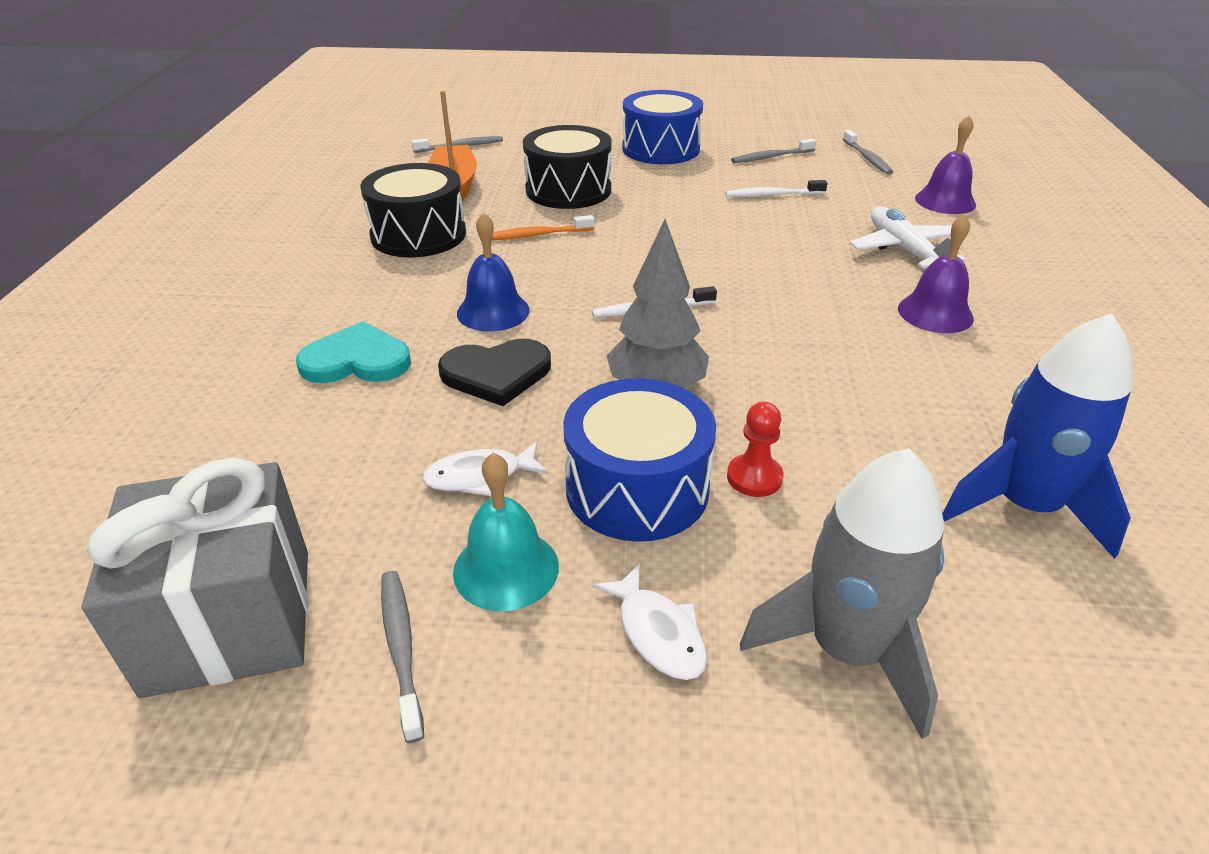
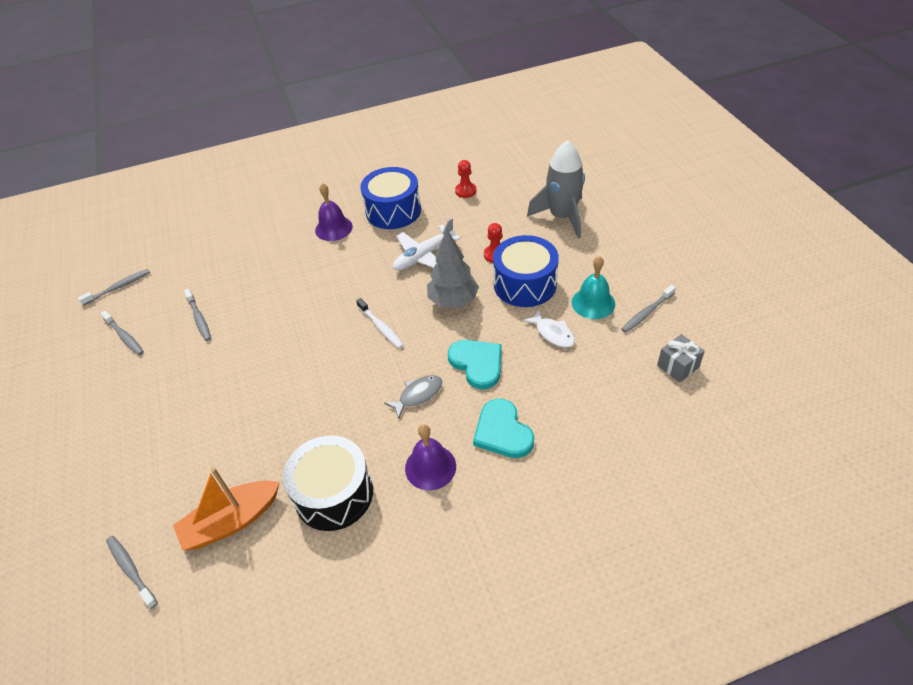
camera: 110 degrees left, 10 degrees up
grey gift [82,458,308,698] -> grey gift [657,334,705,383], size x0.47
black heart [438,339,551,406] -> turquoise heart [448,340,502,389]
blue bell [457,212,530,332] -> grey fish [384,375,442,419]
orange toothbrush [492,215,595,240] -> none
black drum [523,125,612,209] -> none
white fish [592,563,707,680] -> none
blue drum [622,90,703,164] -> blue drum moved to [360,167,421,229]
white toothbrush [725,180,827,197] -> grey toothbrush [184,288,211,341]
white plane [850,207,966,269] -> white plane moved to [393,218,461,270]
purple bell [915,116,976,214] -> purple bell moved to [405,425,456,490]
blue rocket [942,313,1132,559] -> red pawn [455,160,477,198]

